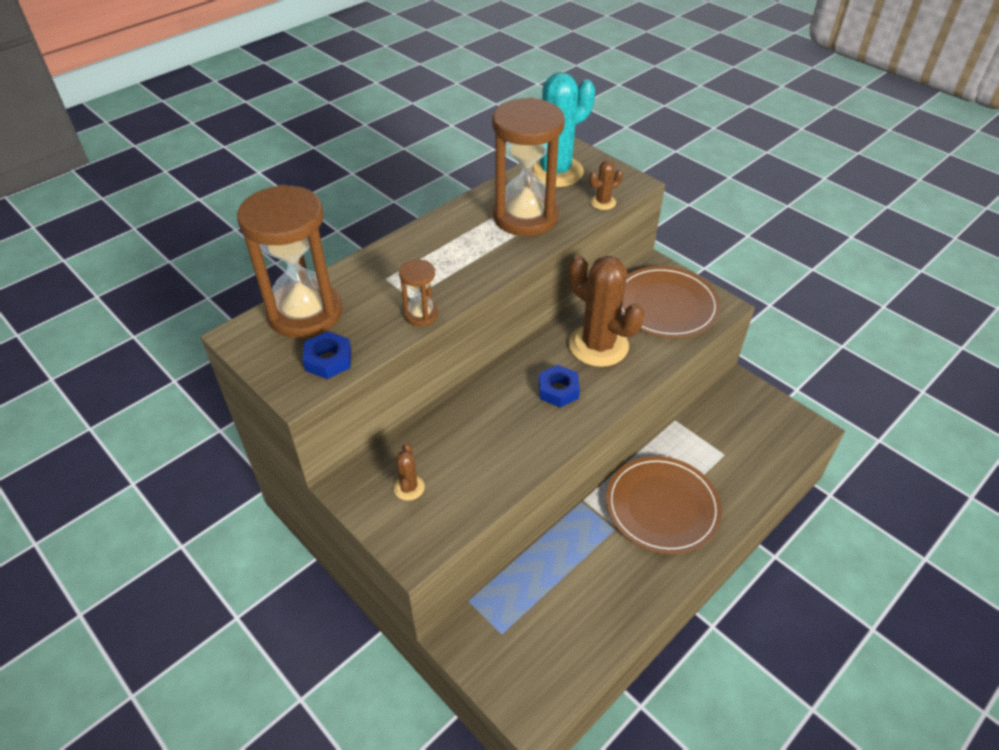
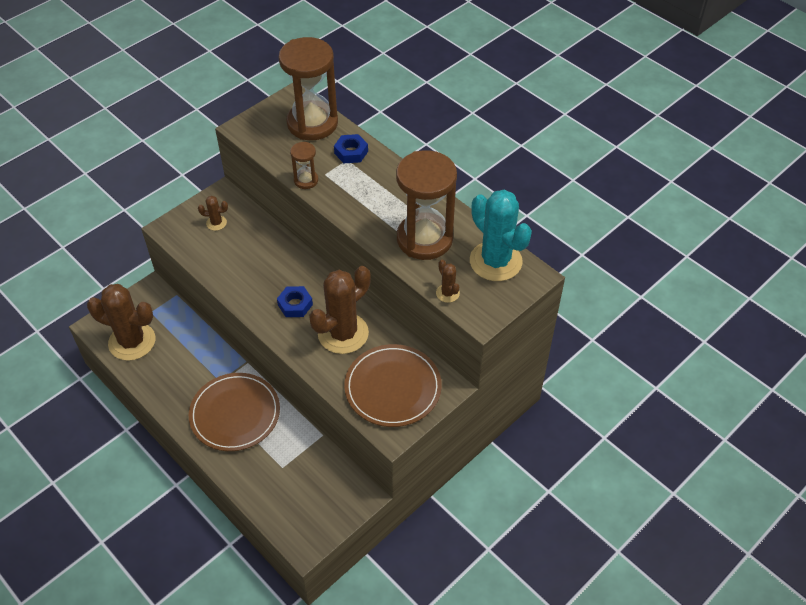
camera: 90 degrees right, 5 degrees up
blue nut [302,331,351,379] -> blue nut moved to [334,134,368,163]
none -> brown cactus [87,284,156,361]

